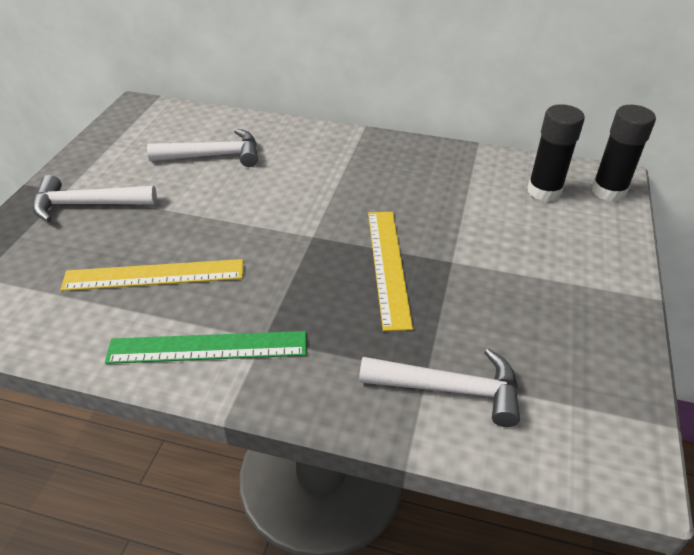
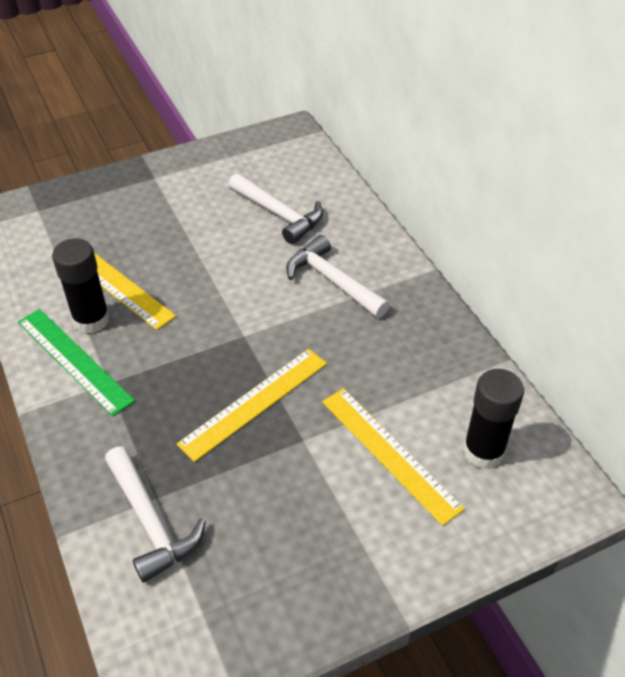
camera: 50 degrees right, 5 degrees up
white hammer [33,175,157,222] -> white hammer moved to [286,235,390,318]
black glue stick [591,105,656,202] -> black glue stick moved to [52,238,110,333]
none -> yellow ruler [322,388,465,526]

